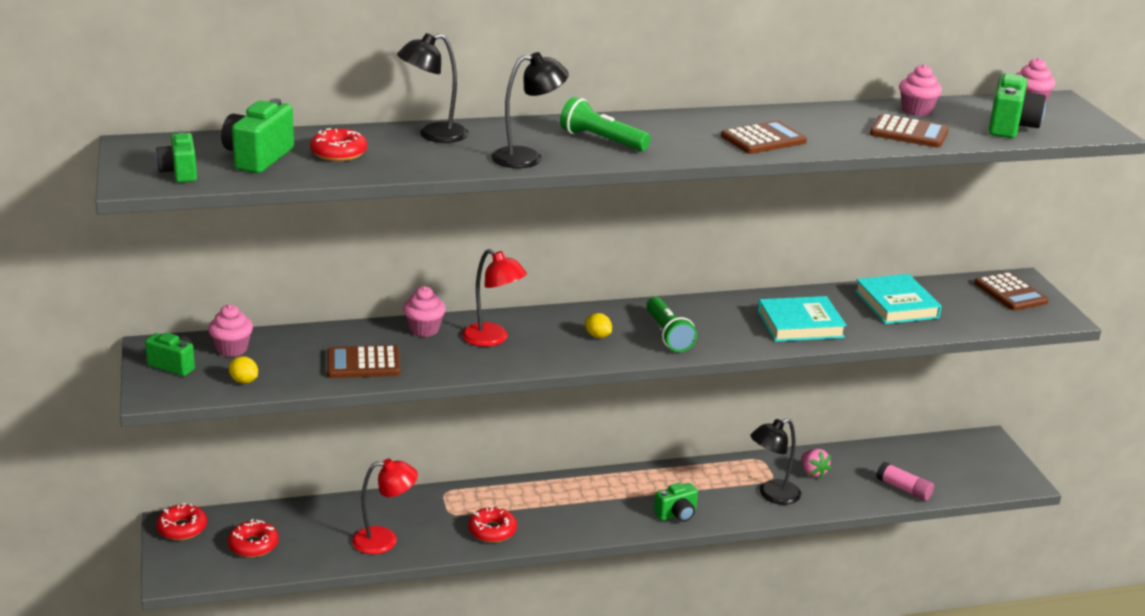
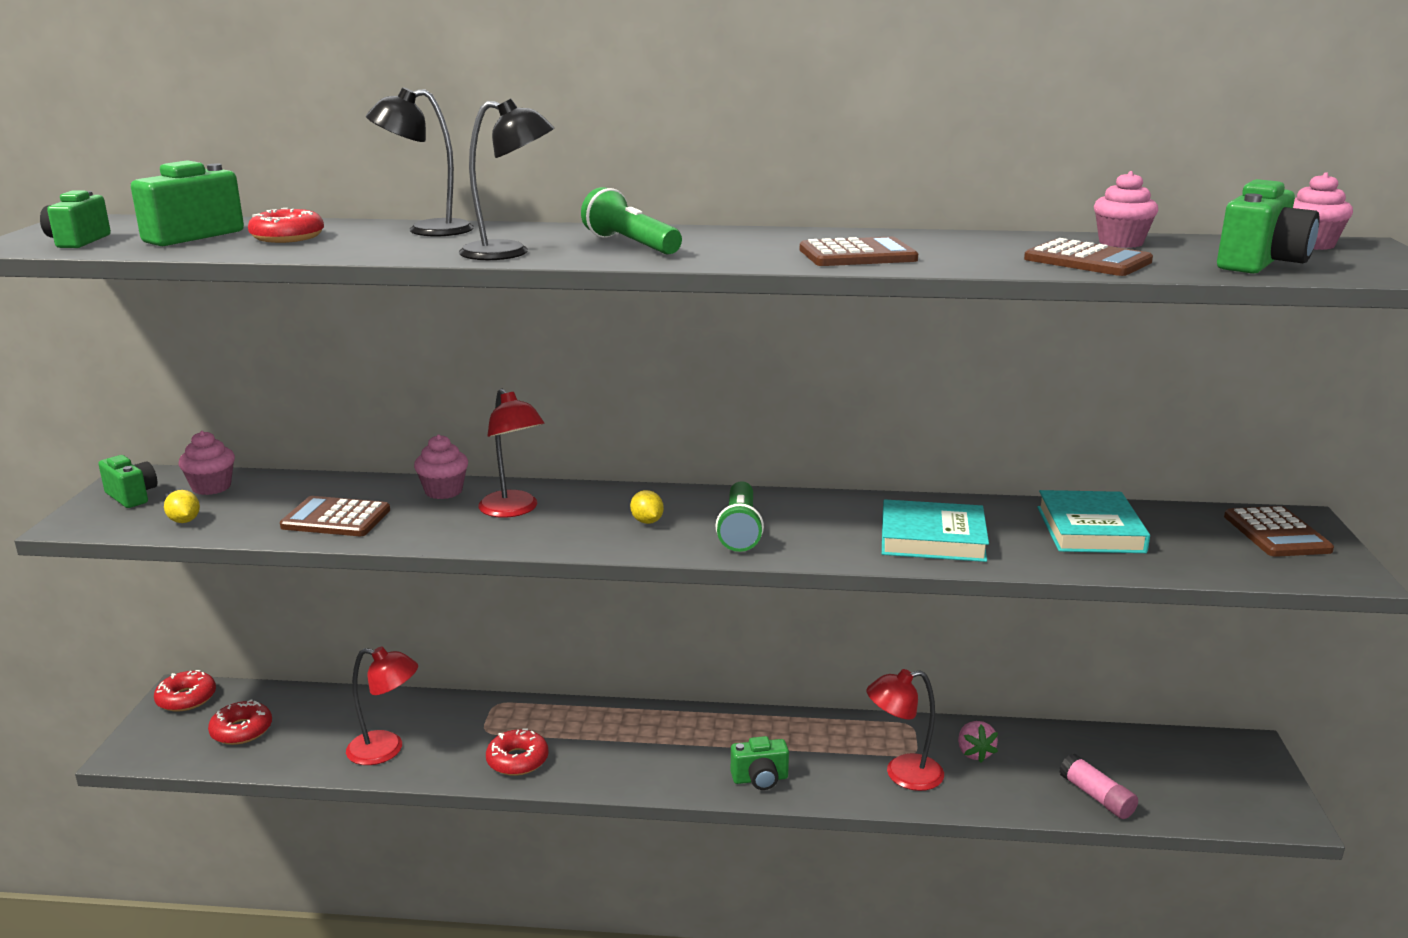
camera: 20 degrees right, 5 degrees down
black lamp [750,418,801,505] -> red lamp [866,669,944,791]

